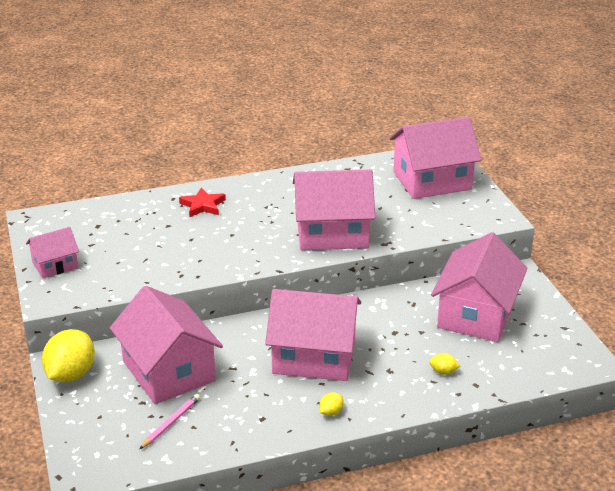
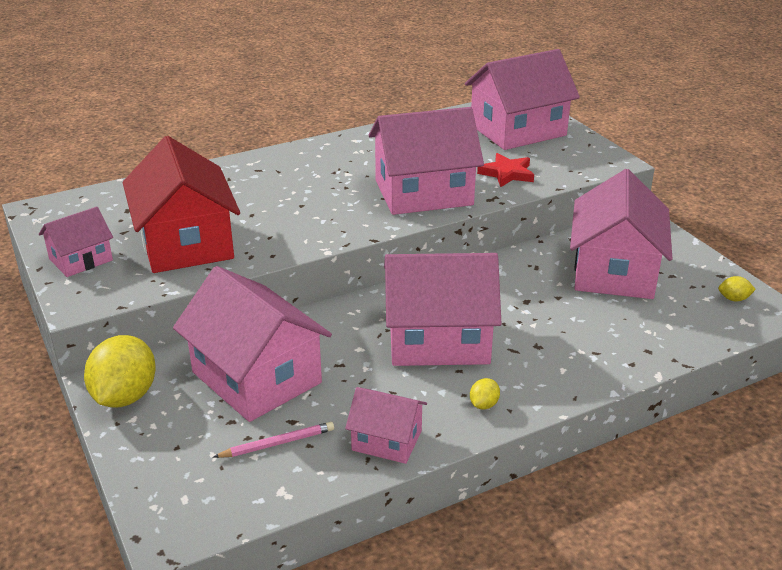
camera: 10 degrees left, 0 degrees up
pink pencil [140,394,200,449] -> pink pencil turned 45 degrees clockwise [213,422,334,458]
red star [179,187,226,217] -> red star moved to [477,153,534,187]
yellow lemon [429,353,460,375] -> yellow lemon moved to [718,276,756,302]
none -> red house [123,136,240,273]
none -> pink house [345,387,427,464]

